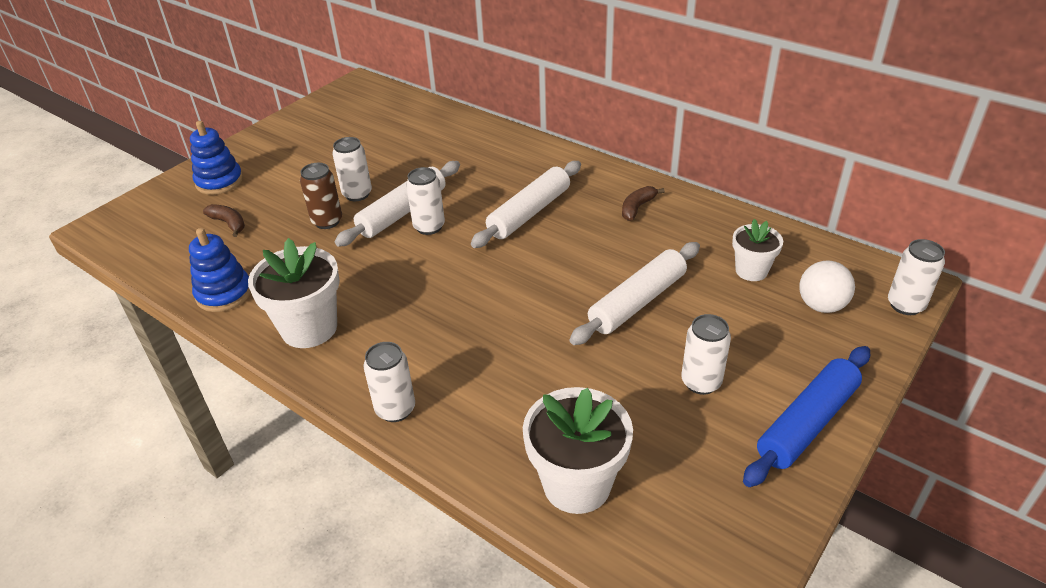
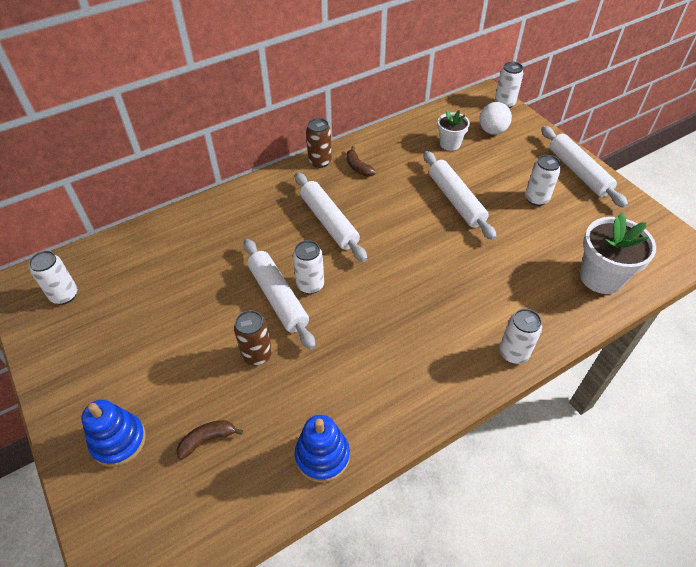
camera: 70 degrees left, 10 degrees up
white flower pot [248,238,340,348] -> none
white can [332,137,372,201] -> white can moved to [29,251,77,305]
blue rolling pin [743,346,870,487] -> white rolling pin [541,126,628,208]
none -> brown can [306,118,332,168]

